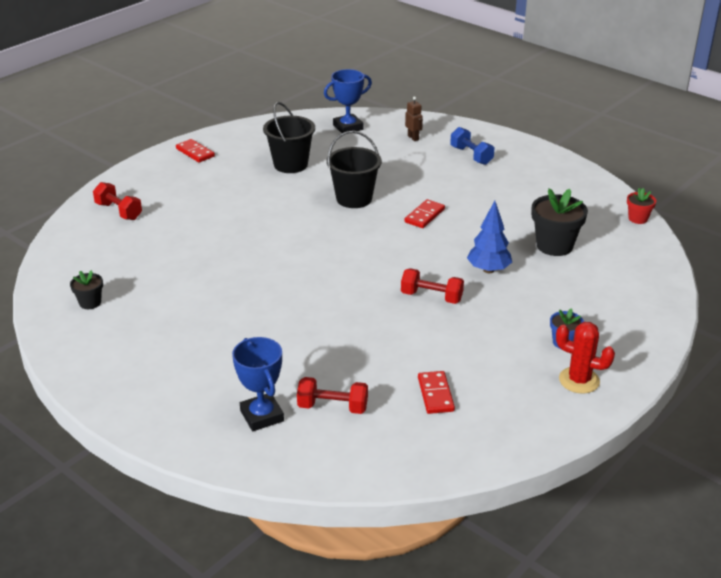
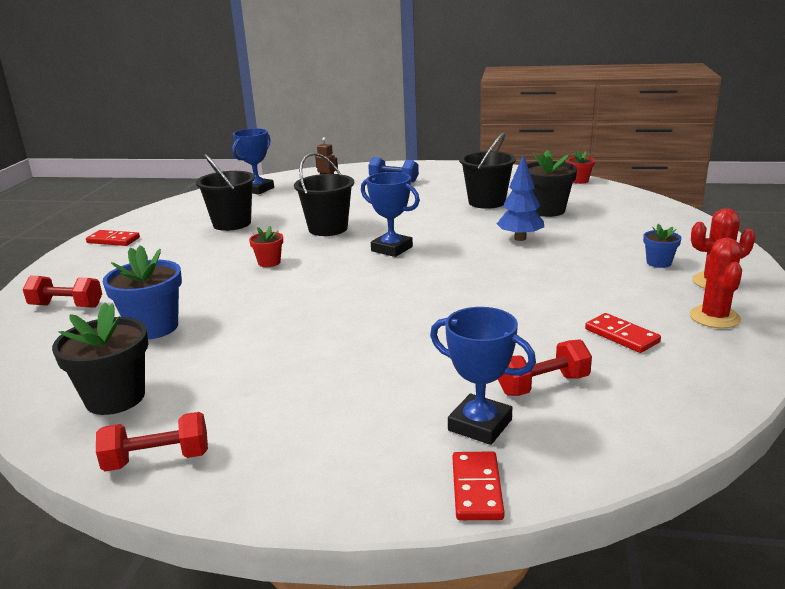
camera: 30 degrees left, 10 degrees down
black flower pot [70,270,103,309] -> black flower pot [52,302,148,415], size x1.84
red dumbbell [401,268,464,304] -> red dumbbell moved to [96,412,208,471]
red domino [405,199,445,228] -> red domino moved to [453,451,504,520]
none -> blue flower pot [103,245,182,340]
none -> red flower pot [249,226,283,267]
none -> blue trophy [361,172,420,257]
none -> black bucket [459,132,516,209]
none -> red cactus [689,238,742,328]

